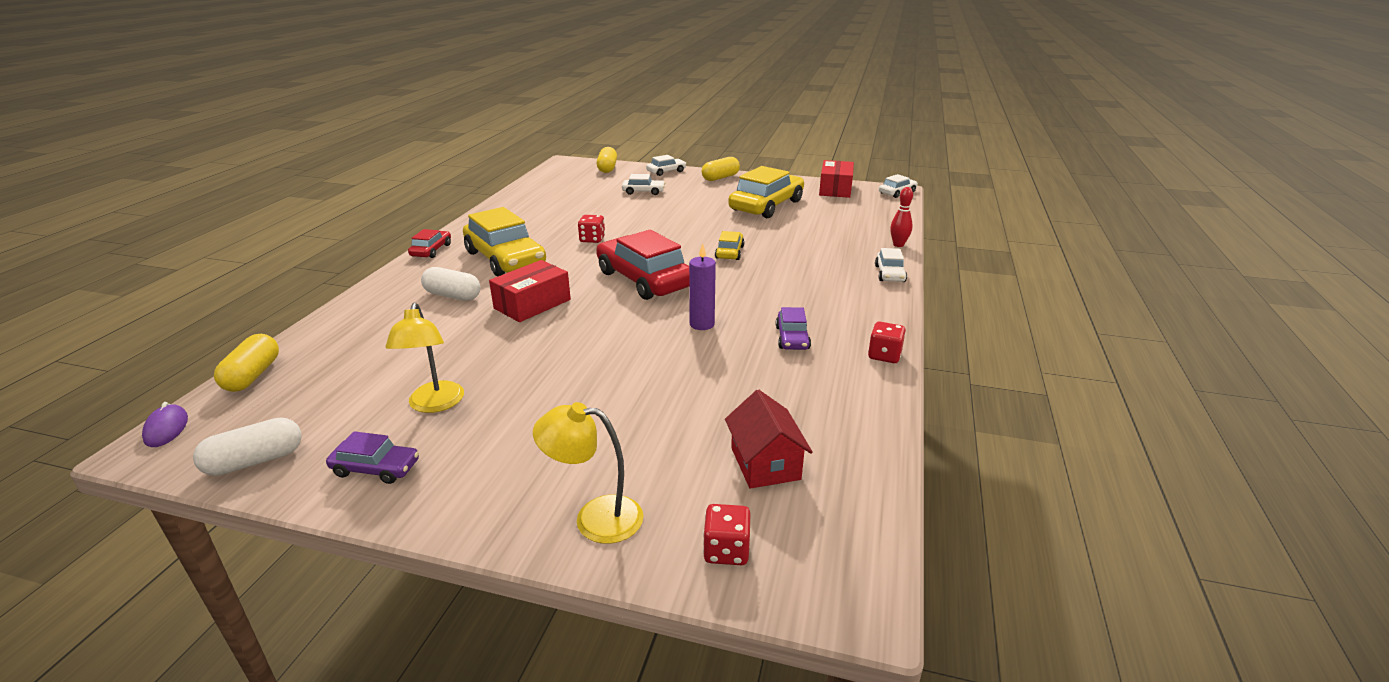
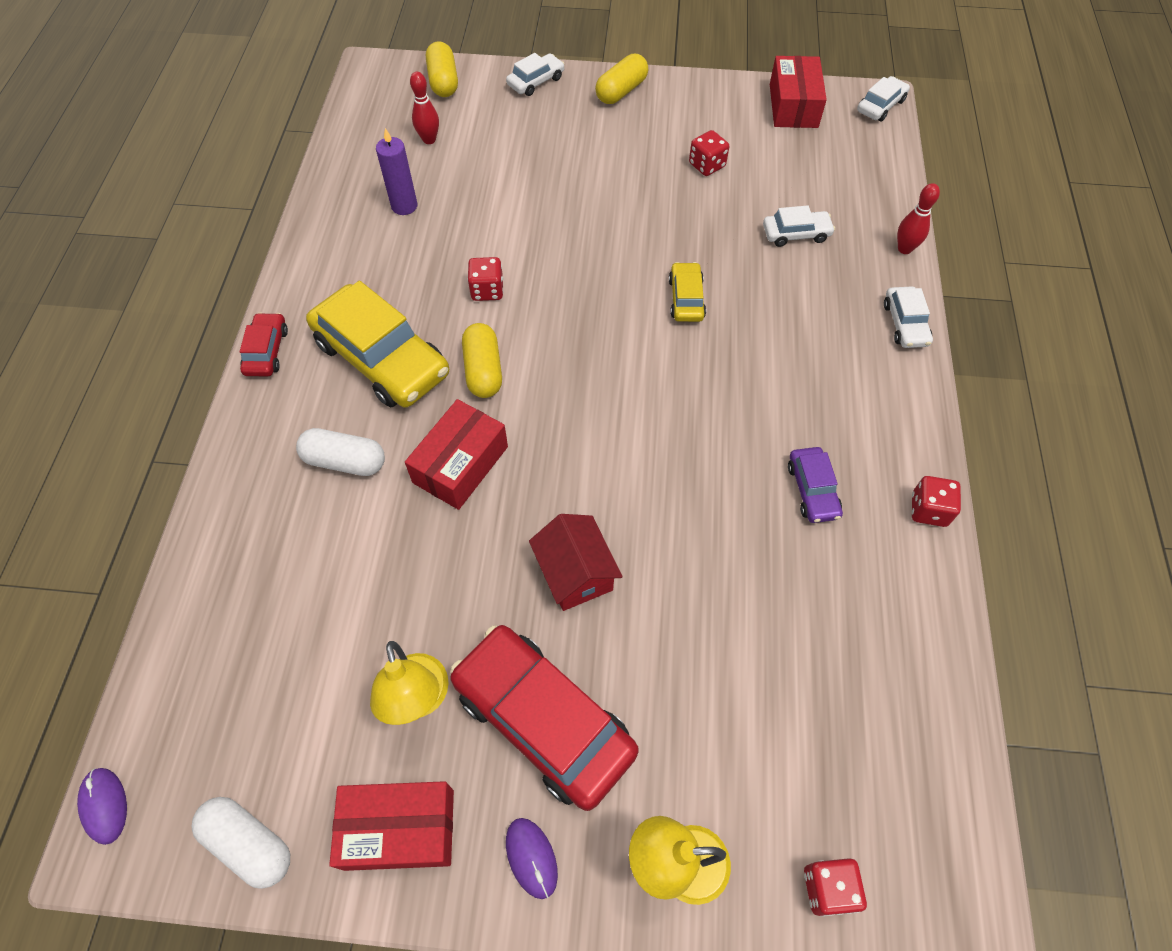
camera: 10 degrees left, 30 degrees up
white capsule [193,417,302,476] -> white capsule turned 75 degrees clockwise [192,797,290,889]
yellow capsule [214,334,279,392] -> yellow capsule moved to [462,323,502,398]
purple car [326,431,419,484] -> red box [329,781,454,871]
red car [596,230,689,300] -> red car moved to [450,625,639,811]
white car [622,174,665,195] -> white car moved to [763,205,835,247]
purple candle [689,243,716,330] -> purple candle moved to [376,128,418,215]
red house [725,389,813,489] -> red house moved to [529,514,623,611]
yellow car [728,166,804,218] -> red dice [689,130,729,176]
none -> red bowling pin [410,72,439,144]
none -> purple mouse [506,818,558,899]

